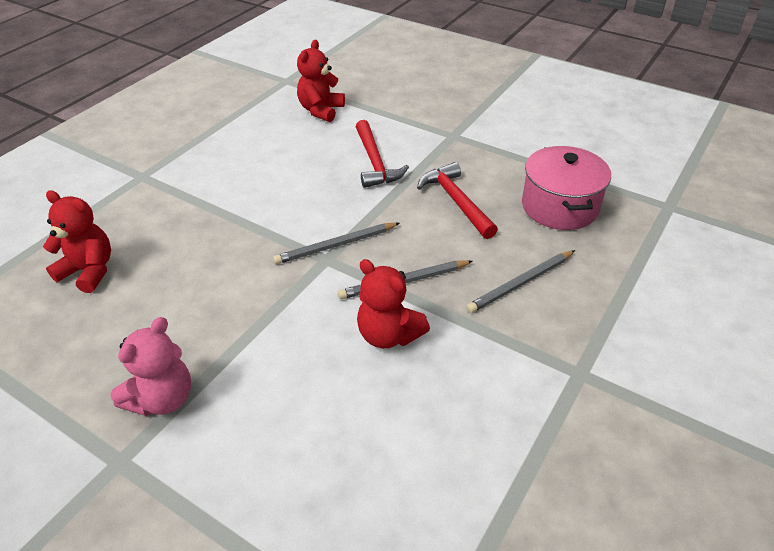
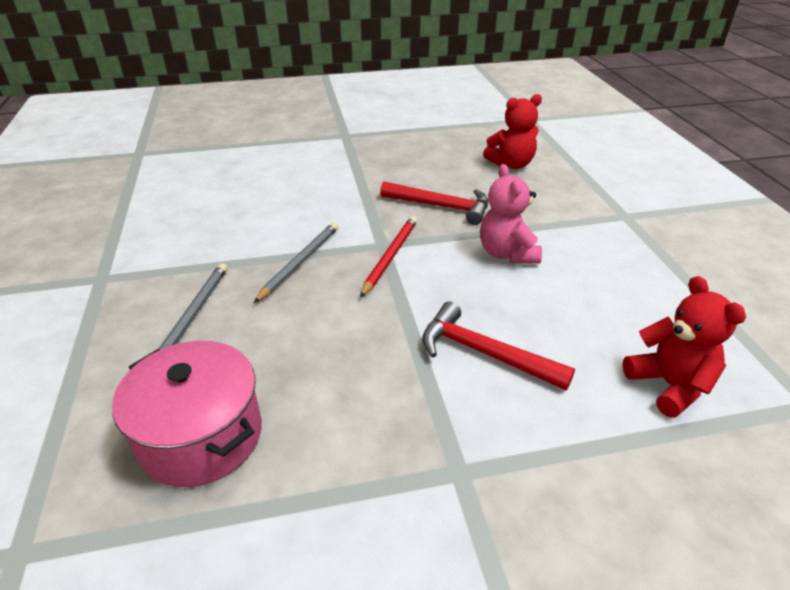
camera: 135 degrees right, 5 degrees down
pink teddy bear [110,317,191,416] -> pink teddy bear moved to [480,164,542,264]
grey pencil [273,223,400,264] -> red pencil [360,216,417,297]
red teddy bear [357,259,430,348] -> none
red hammer [417,162,498,239] -> red hammer moved to [380,181,488,225]

